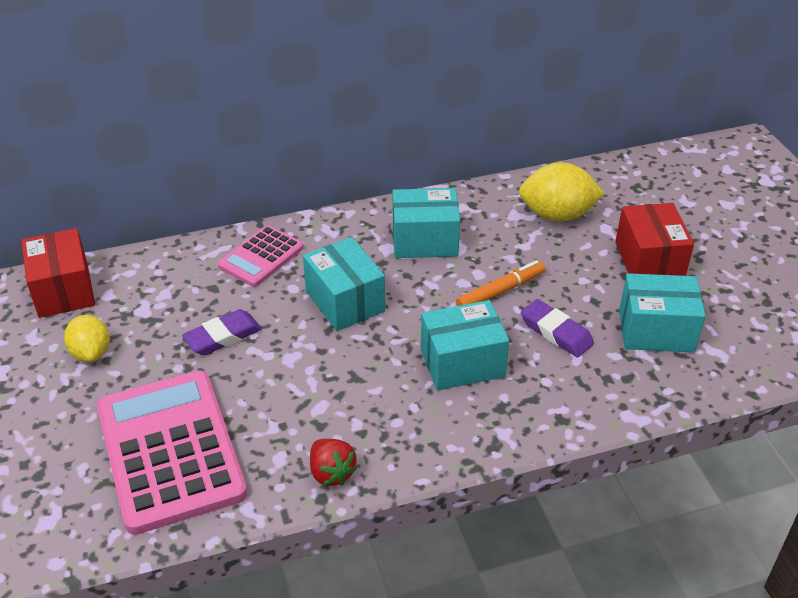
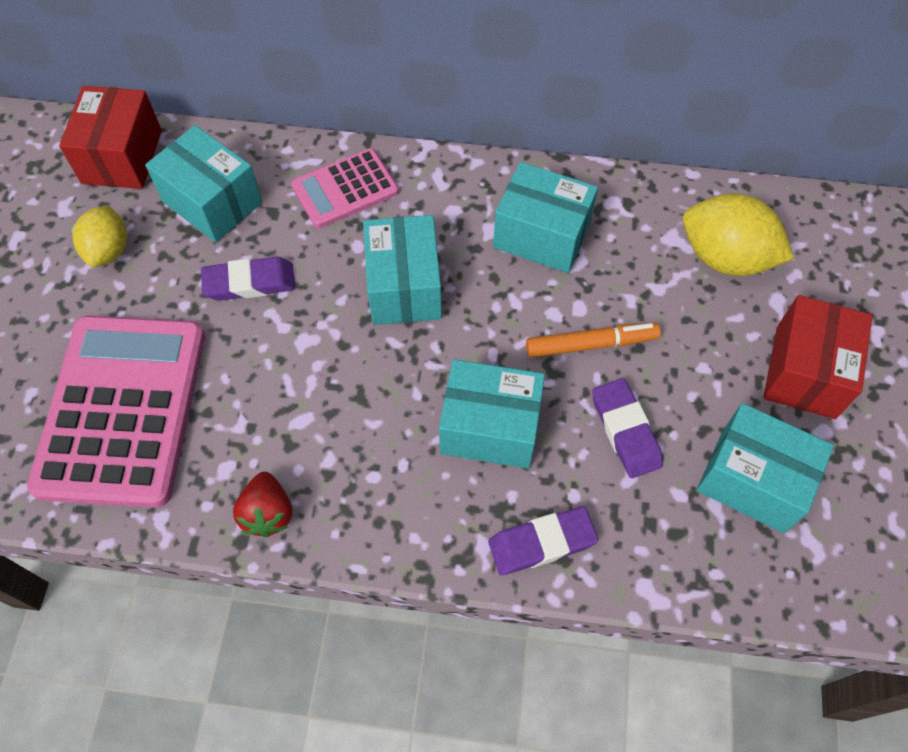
camera: 25 degrees right, 20 degrees up
none -> turquoise box [145,125,262,243]
none -> purple eraser [488,506,598,576]

